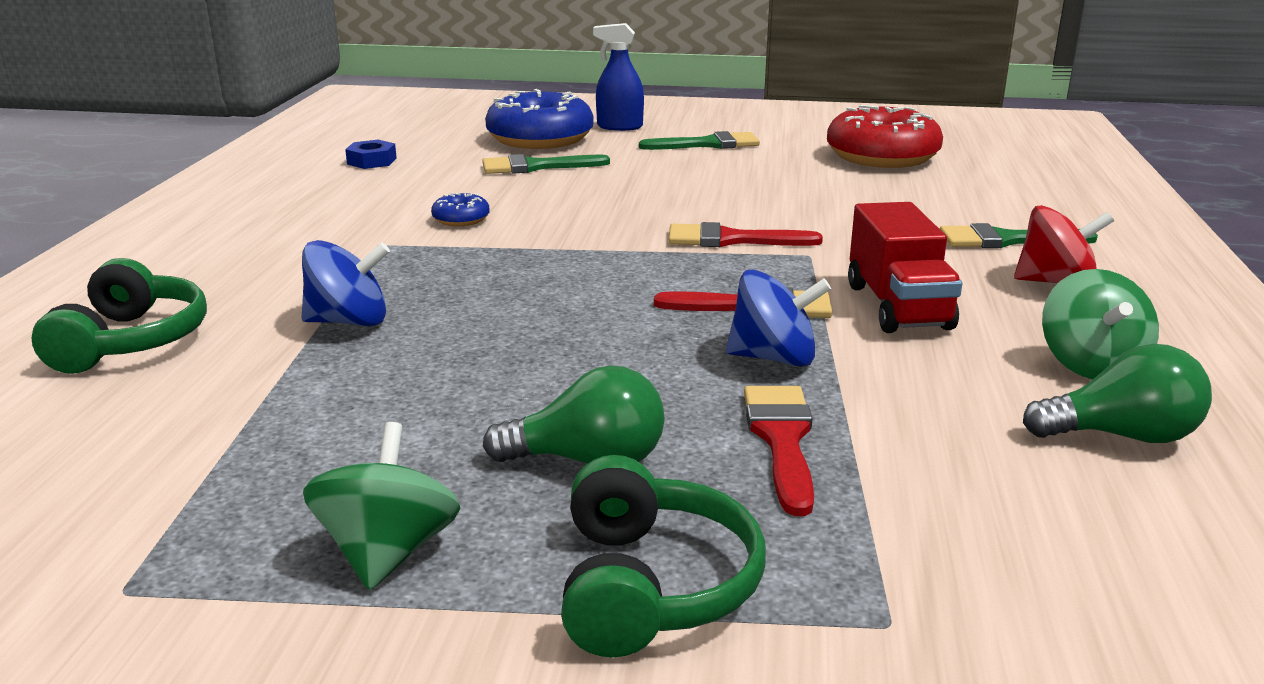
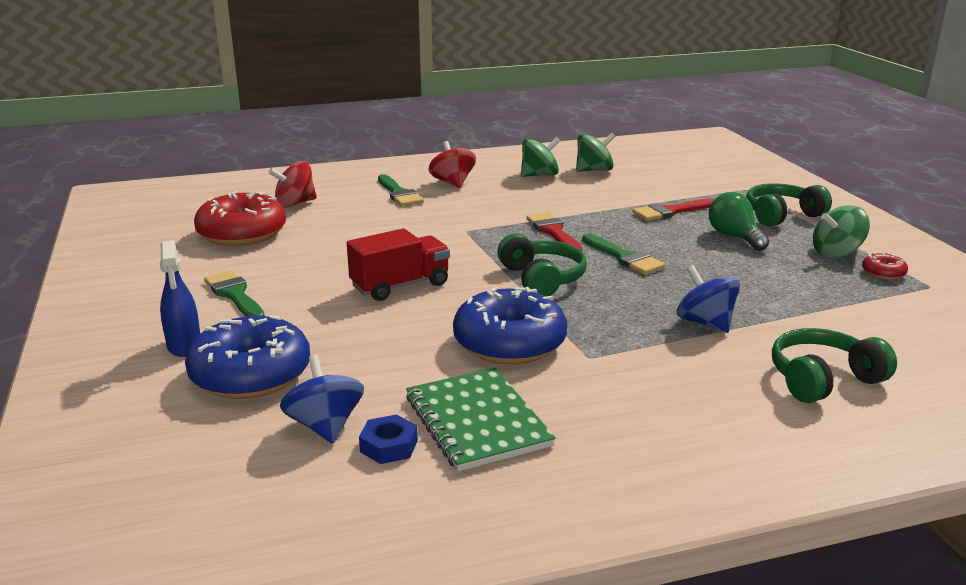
camera: 115 degrees left, 0 degrees up
blue donut [431,193,490,226] -> blue donut [453,287,567,364], size x2.30
green brush [482,154,610,174] -> green brush moved to [582,234,665,275]
red brush [668,222,823,247] -> none
blue spinning top [726,270,831,367] -> blue spinning top moved to [280,355,364,444]
red truck [848,202,962,333] -> red truck moved to [347,228,450,301]
green light bulb [1023,344,1212,443] -> green spinning top [576,133,615,172]
none -> red spinning top [269,161,317,208]
none -> green notebook [406,368,556,472]
none -> green headphones [497,234,587,296]
none -> red donut [862,252,908,280]

